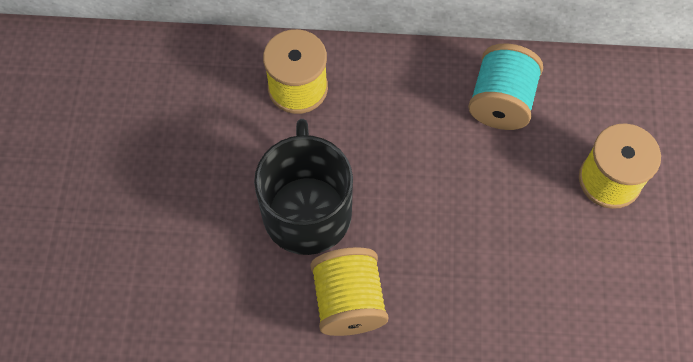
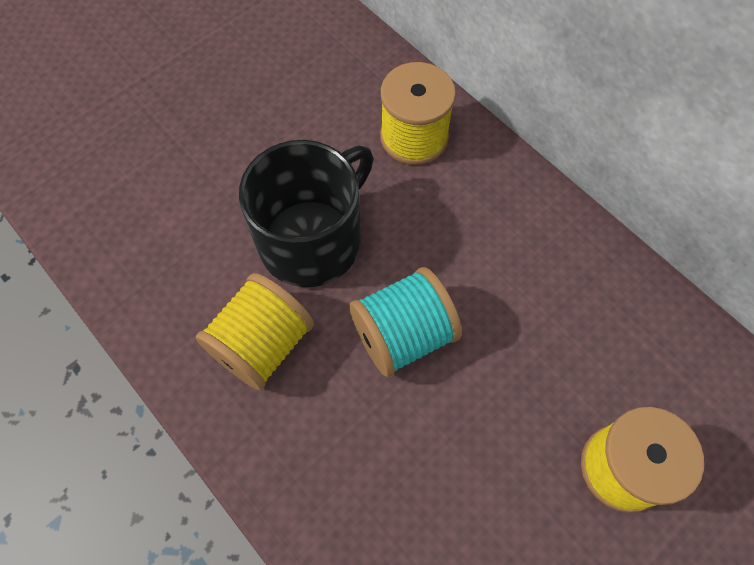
camera: 45 degrees right, 0 degrees up
turquoise spool [468,43,543,130] -> turquoise spool moved to [349,267,462,377]

